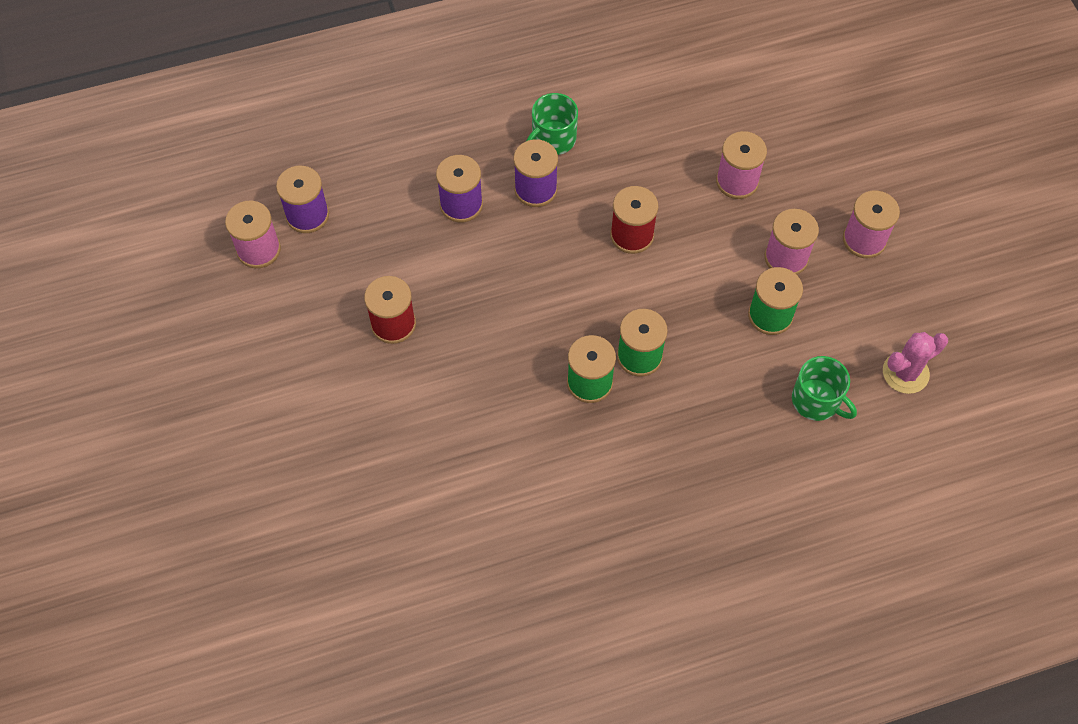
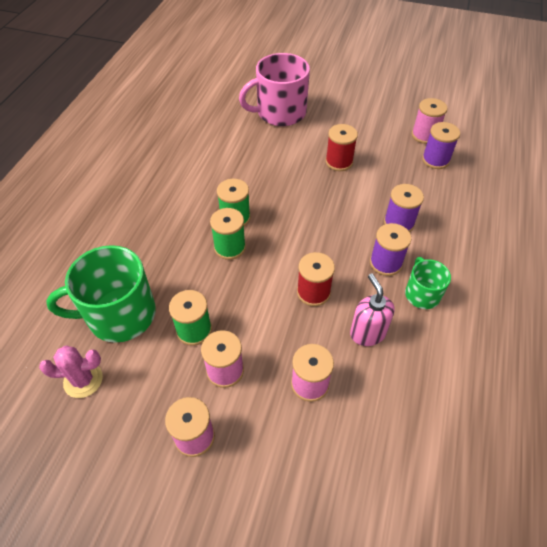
camera: 125 degrees right, 10 degrees down
green mug [792,356,857,421] -> green mug [46,245,156,343], size x1.85
pink cactus [883,332,948,394] -> pink cactus turned 75 degrees clockwise [39,345,103,398]
none -> pink mug [239,53,310,126]
none -> pink soap dispenser [350,274,395,346]

